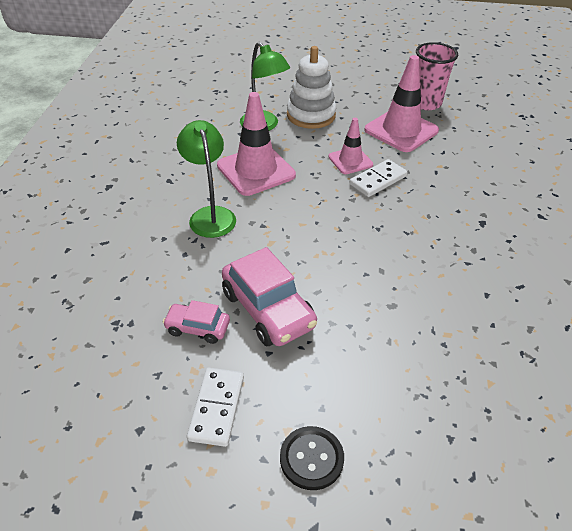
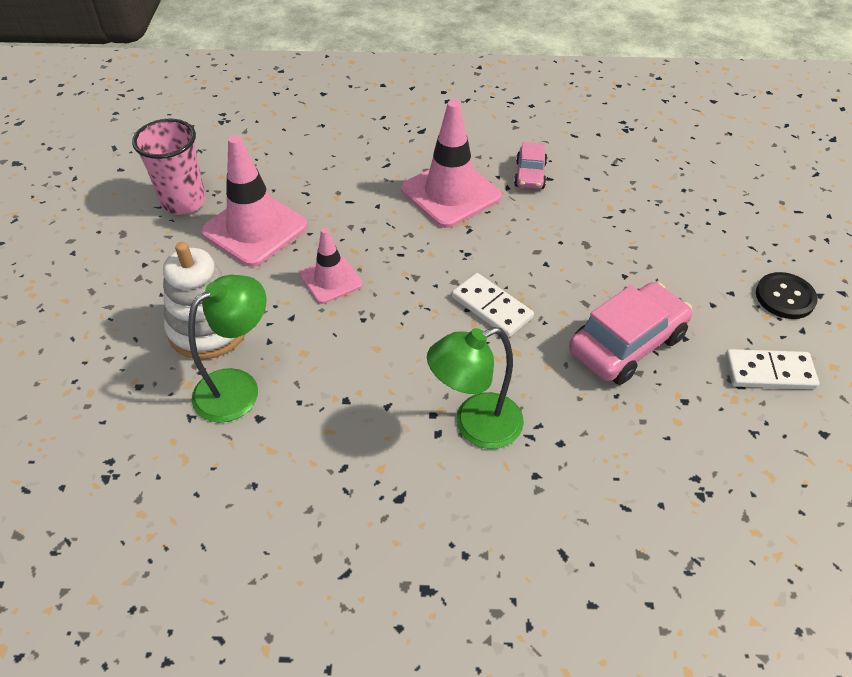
camera: 95 degrees left, 5 degrees up
pink car [163,300,230,344] -> pink car moved to [514,142,547,189]
pink traffic cone [217,92,296,196] -> pink traffic cone moved to [401,100,502,228]
white domino [350,159,408,197] -> white domino moved to [452,273,534,338]

